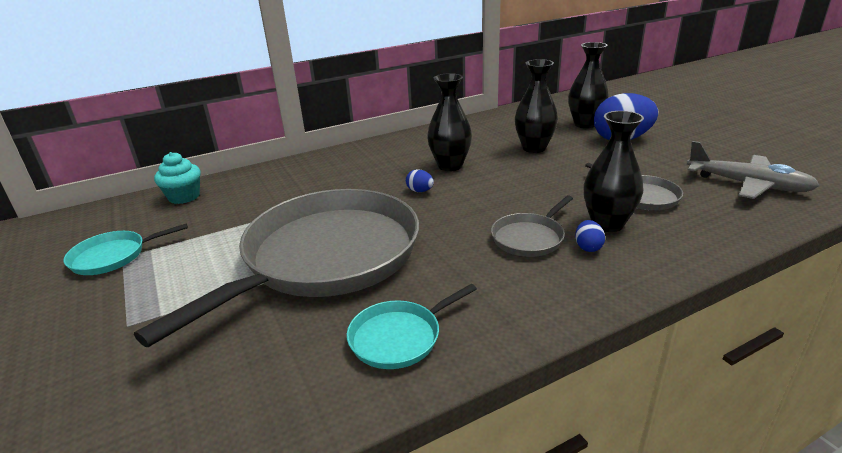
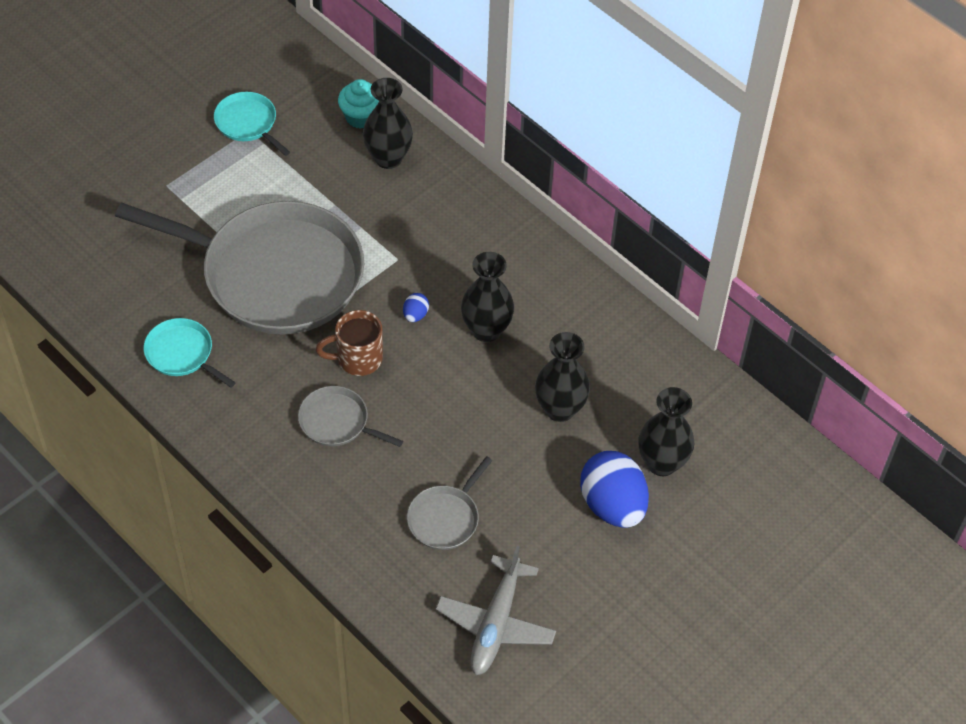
camera: 70 degrees right, 25 degrees up
blue egg [575,220,605,252] -> none
black vase [583,111,644,232] -> black vase moved to [363,78,413,169]
none -> brown mug [316,310,383,376]

